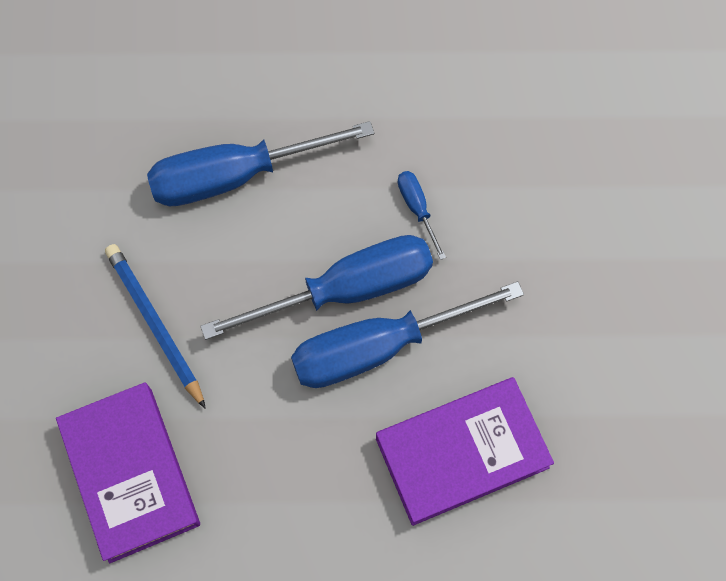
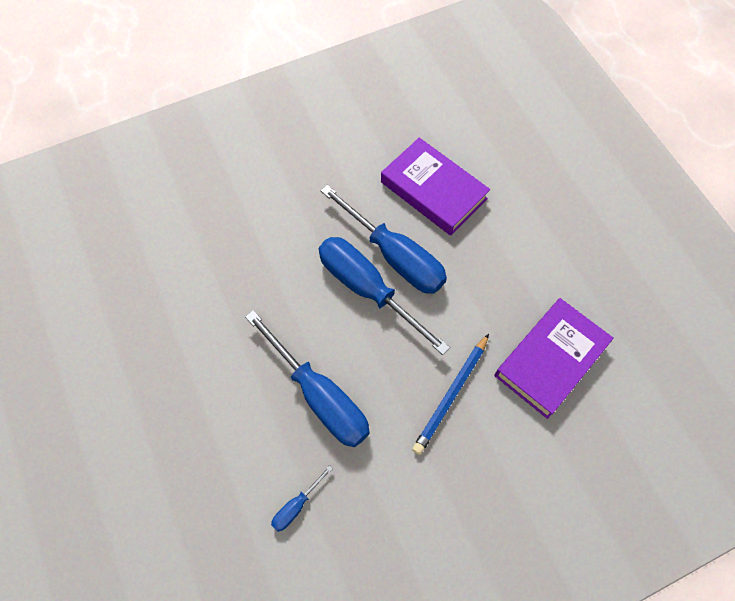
camera: 115 degrees left, 5 degrees down
blue screwdriver [398,171,446,260] -> blue screwdriver moved to [271,465,333,532]

